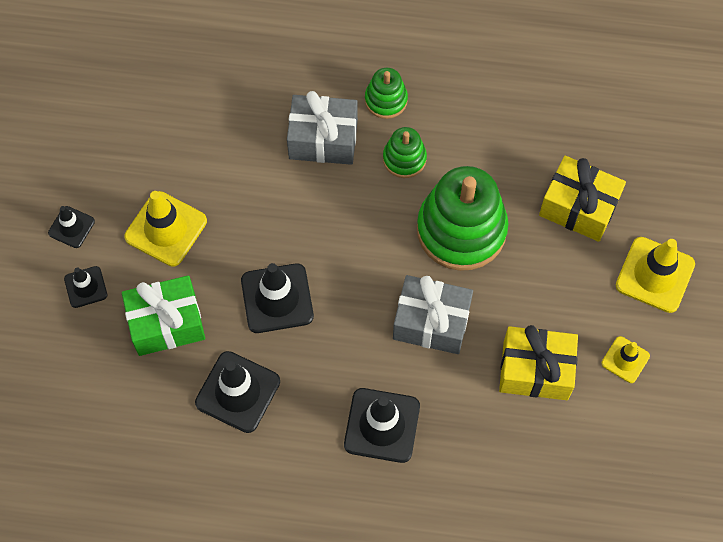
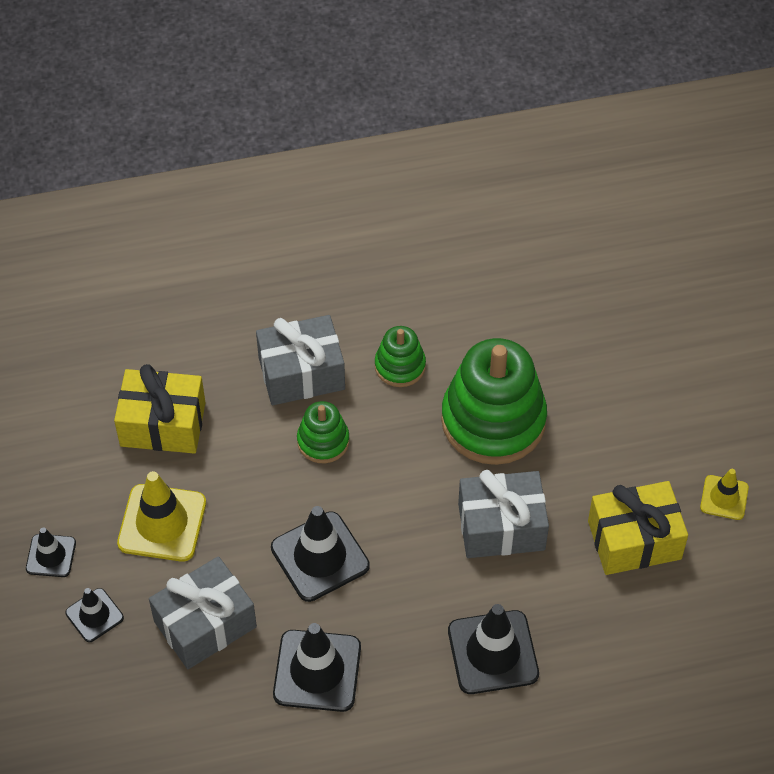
camera: 20 degrees left, 10 degrees down
green gift [122,275,205,356] -> grey gift [149,556,257,669]
green stacking toy [365,68,408,119] -> green stacking toy moved to [297,401,349,463]
yellow gift [539,156,626,242] -> yellow gift moved to [114,364,206,454]
yellow traffic cone [616,237,695,313] -> none

